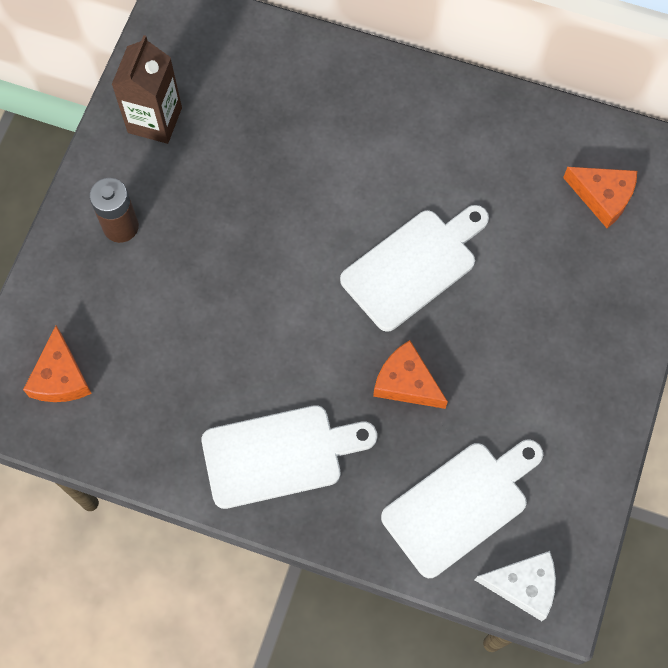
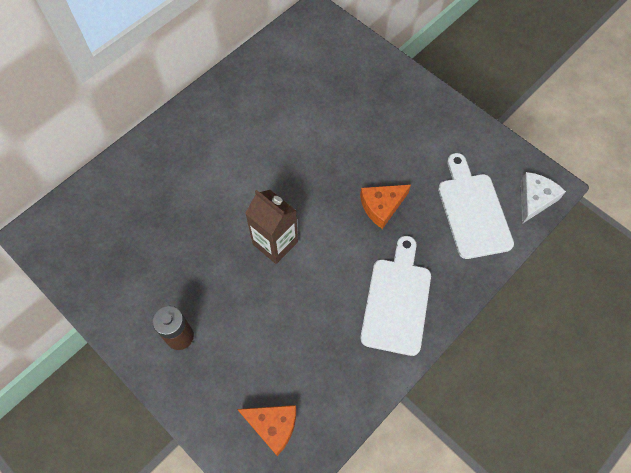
camera: 65 degrees left, 5 degrees down
brown carton [112,35,182,144] -> brown carton moved to [245,190,298,264]
white cutting board [340,205,489,332] -> none
orange cheese [563,167,637,228] -> none

